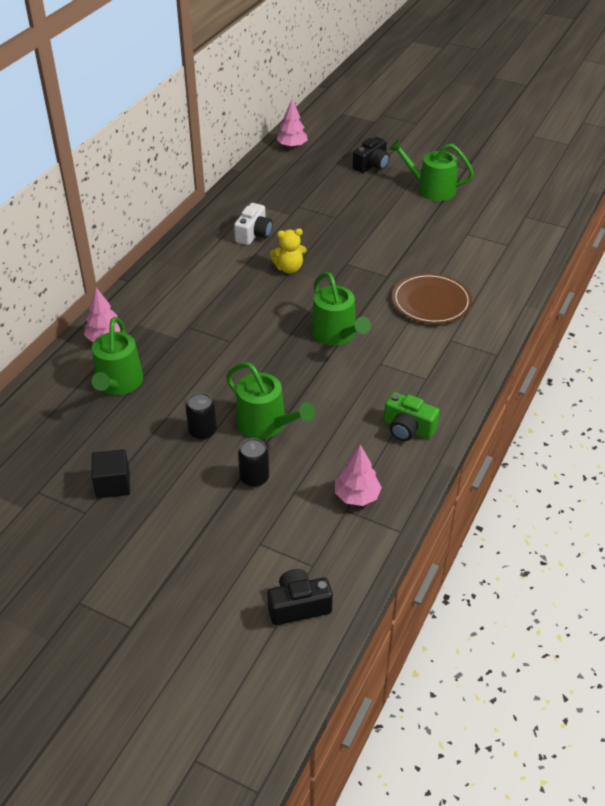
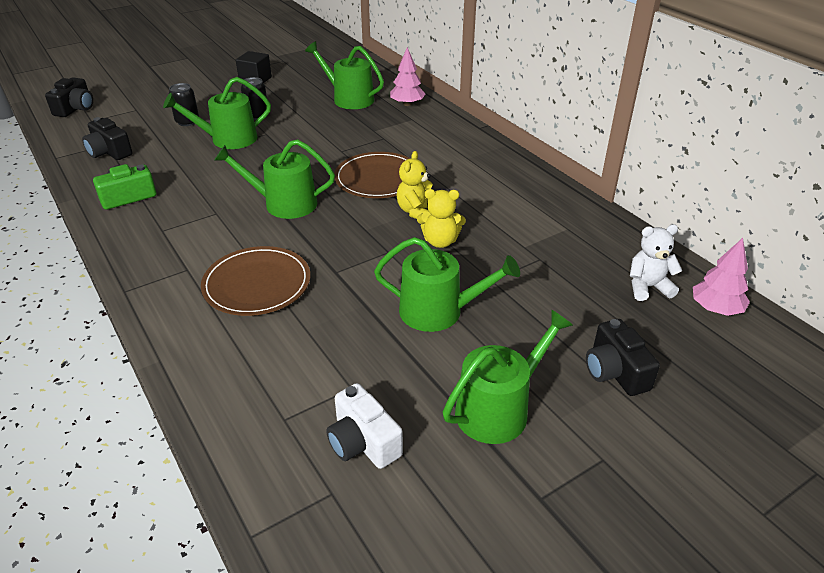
camera: 120 degrees right, 5 degrees down
white camera [234,203,273,245] -> white camera moved to [326,383,403,469]
pink tree [335,445,382,506] -> black camera [82,117,132,160]
none -> brown plate [334,152,411,198]
none -> green watering can [374,237,520,332]
none -> yellow teddy bear [417,189,466,248]
none -> white teddy bear [630,224,682,301]

